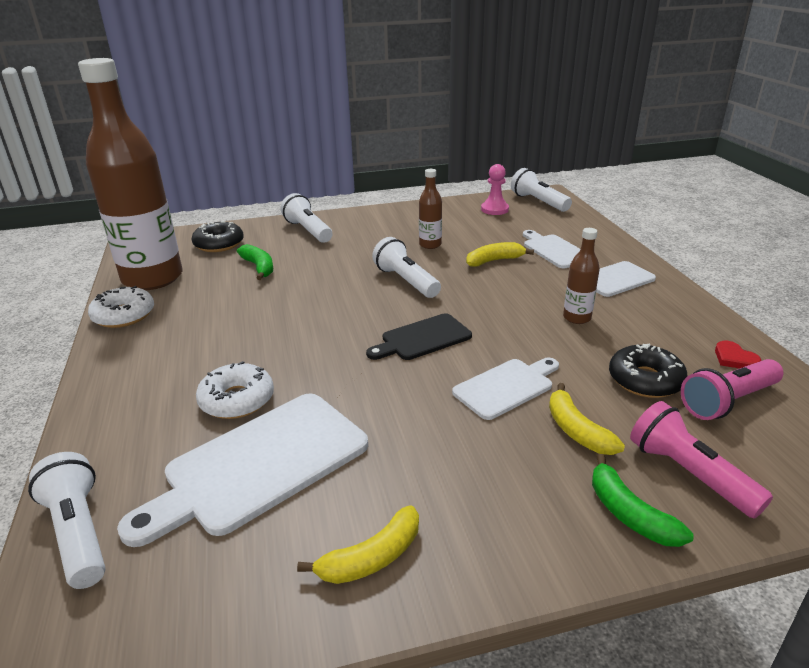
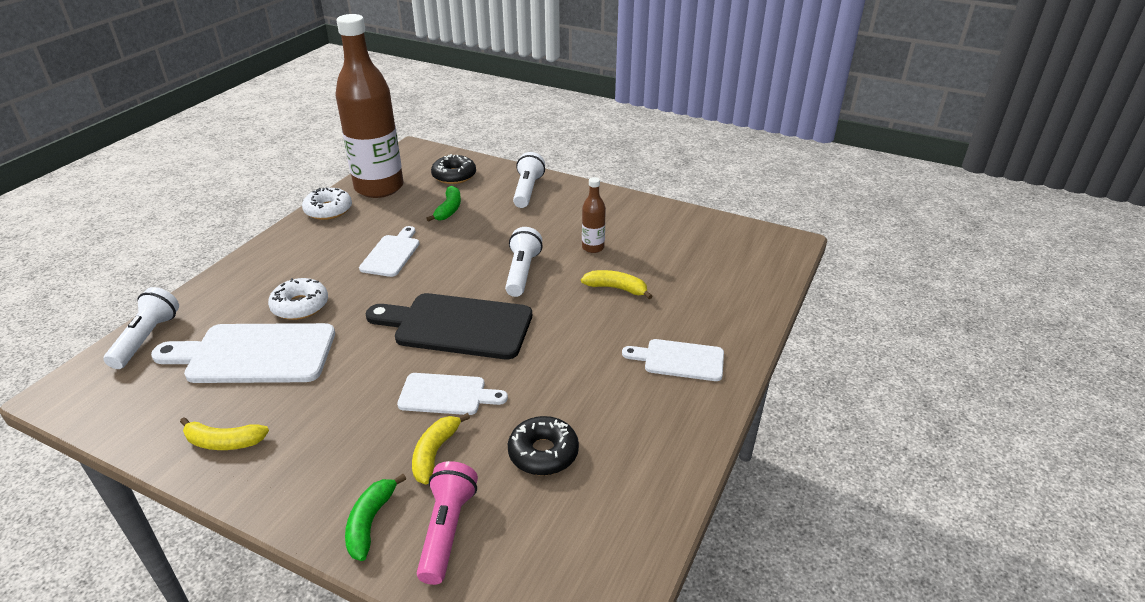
camera: 40 degrees right, 5 degrees up
black cutting board [366,313,472,360] -> black cutting board [366,293,532,359], size x1.73
pink pawn [481,164,509,215] -> none
white flashlight [511,168,572,212] -> none
white cutting board [523,230,580,268] -> white cutting board moved to [359,226,419,277]
brown bottle [563,228,600,324] -> none
pink flashlight [681,359,783,420] -> none
red heart [715,341,761,369] -> none

